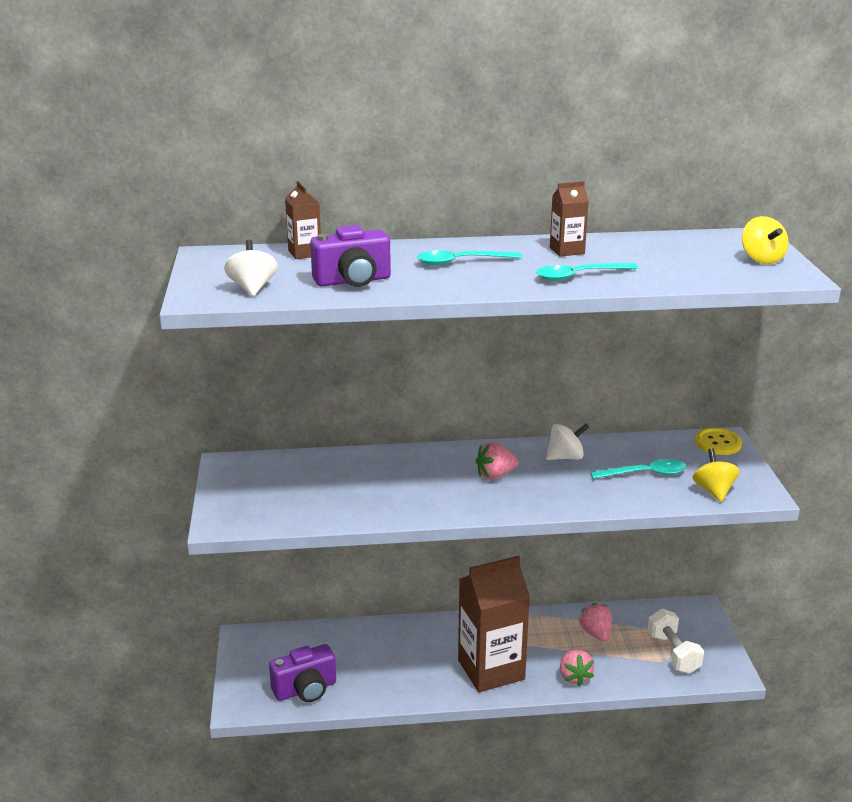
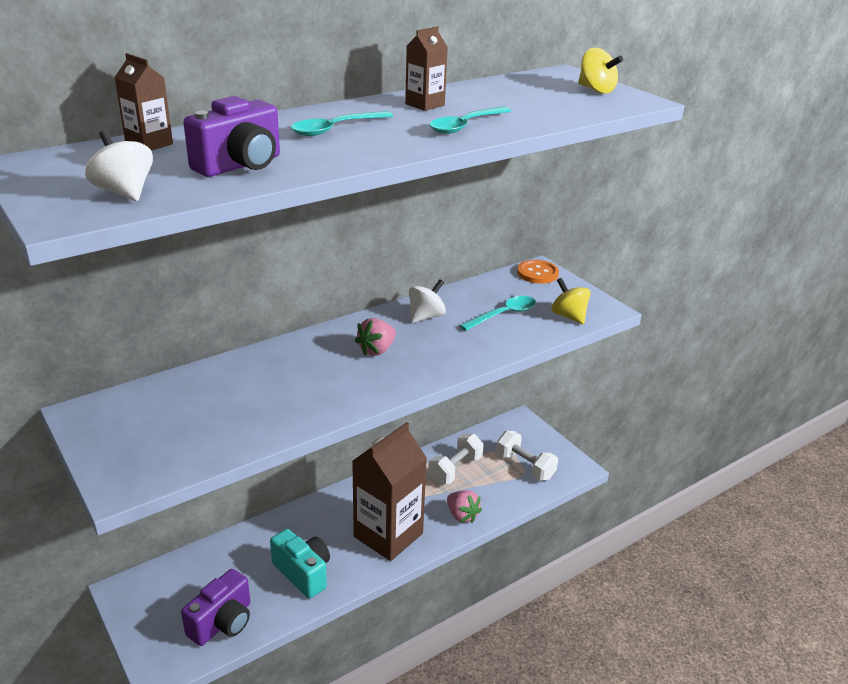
camera: 30 degrees left, 5 degrees up
pink strawberry [578,603,612,641] -> white dumbbell [428,434,484,484]
yellow button [695,428,742,455] -> orange button [517,260,559,284]
none -> turquoise camera [270,529,330,599]

